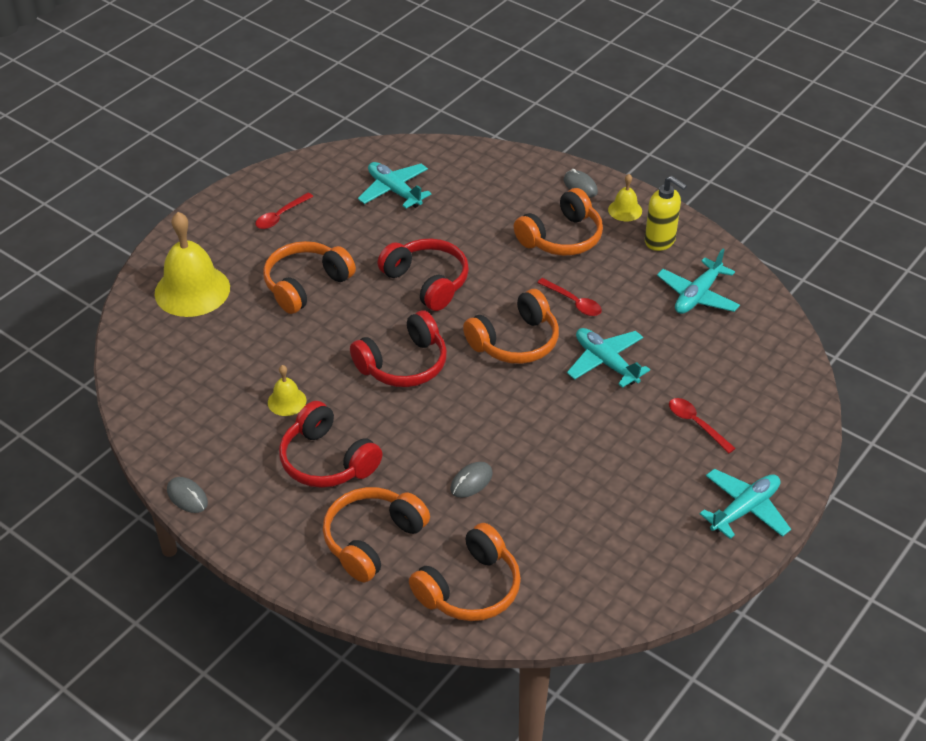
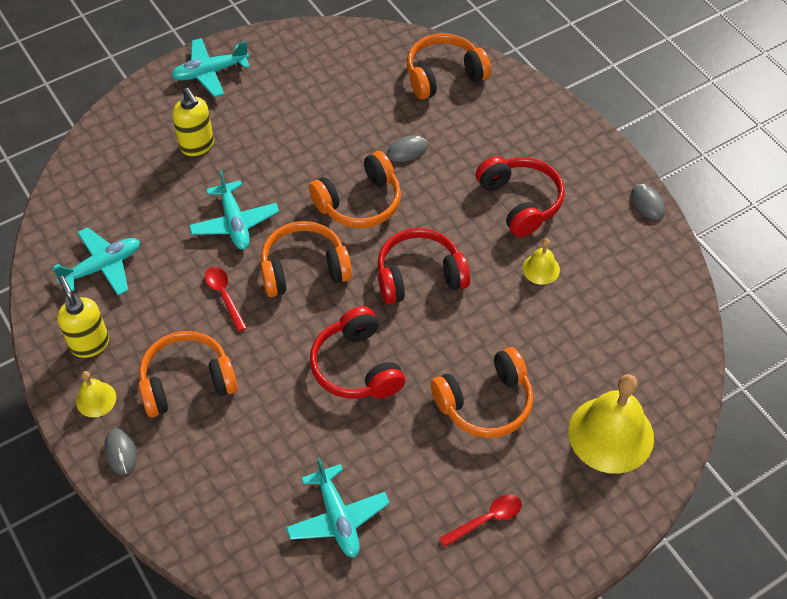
camera: 160 degrees left, 10 degrees up
orange headphones [323,487,430,582] -> orange headphones moved to [309,151,401,228]
red spoon [669,398,736,453] -> yellow soap dispenser [172,88,214,156]

